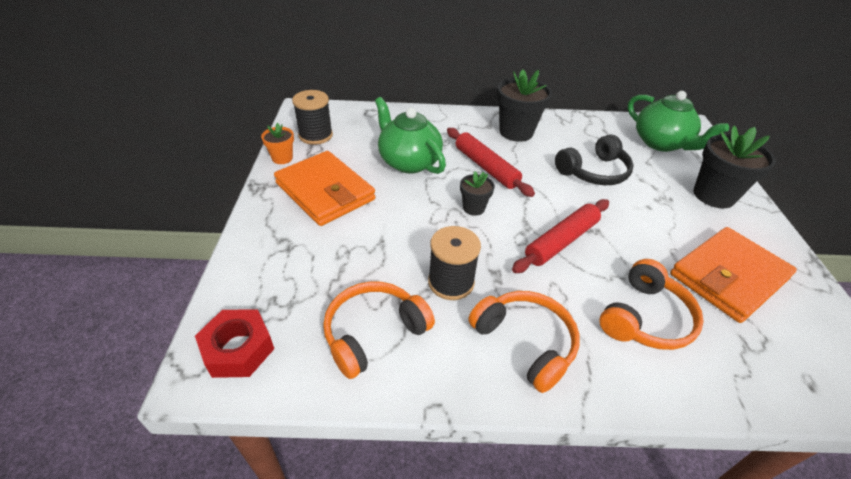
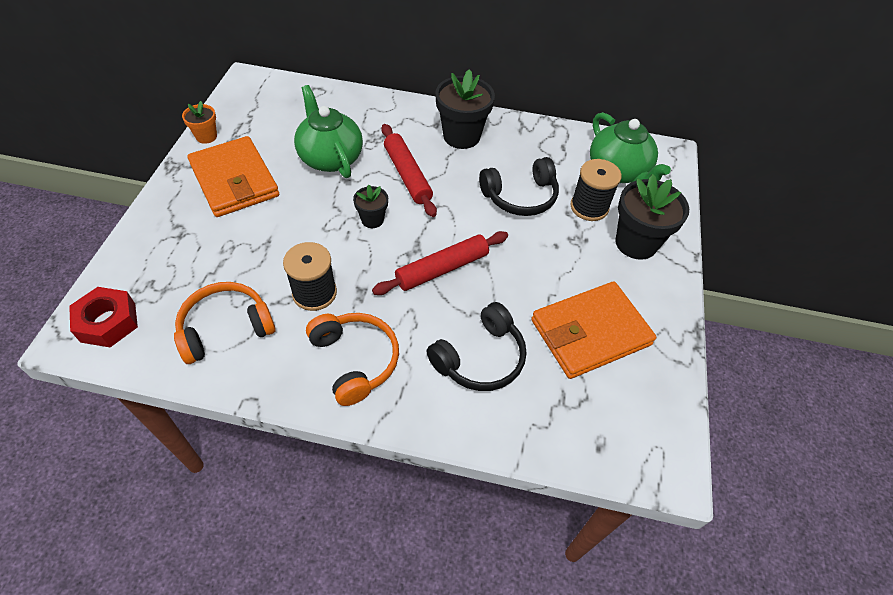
camera: 10 degrees right, 10 degrees up
black spool [292,90,333,145] -> black spool moved to [570,159,622,221]
orange headphones [600,259,704,350] -> black headphones [427,302,526,391]

